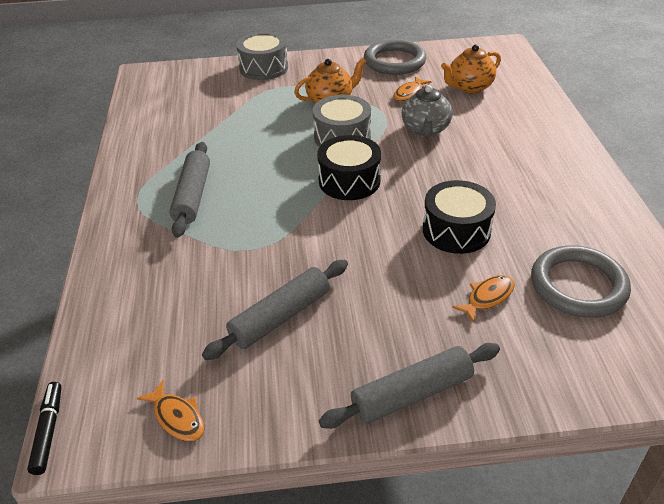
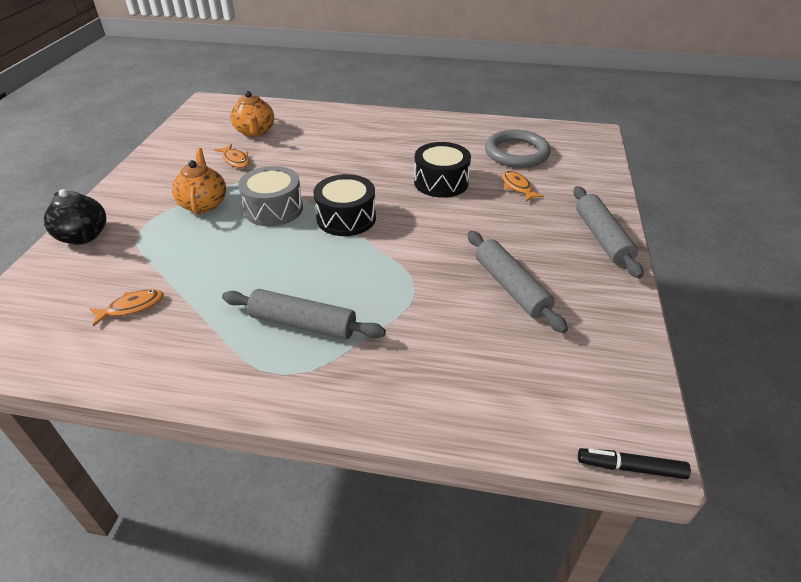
camera: 75 degrees left, 0 degrees up
orange fish [137,380,205,441] -> orange fish moved to [89,289,164,327]
grey drum [236,32,288,80] -> black teapot [44,189,106,245]
grey ring [364,39,426,75] -> none
grey teapot [401,85,452,137] -> none

